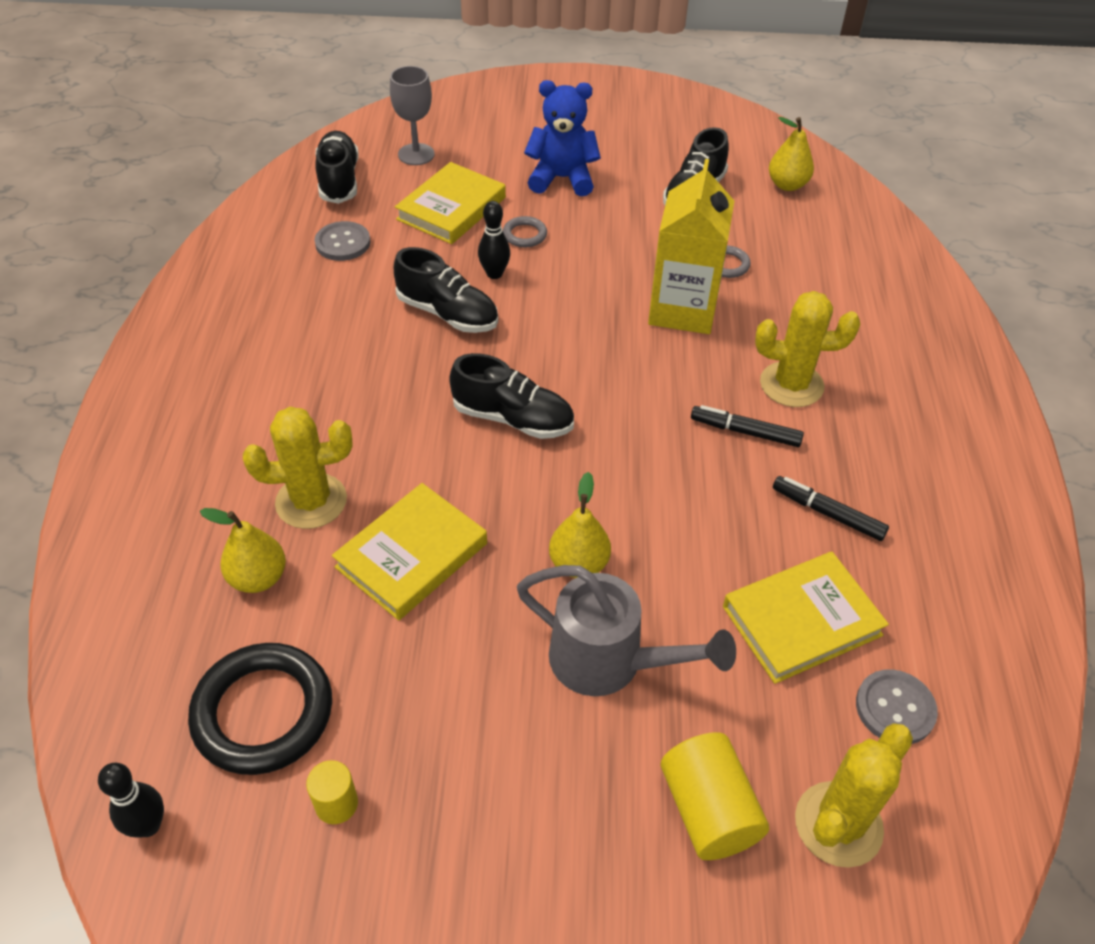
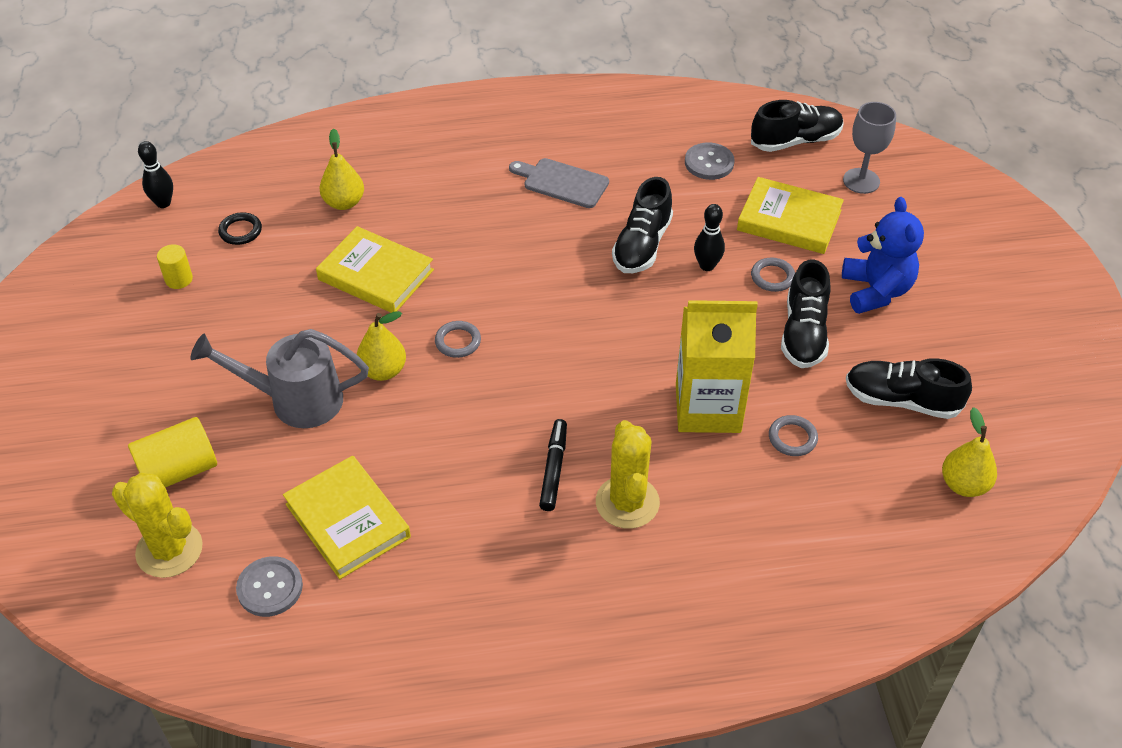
camera: 80 degrees right, 0 degrees up
black ring [188,643,332,775] -> black ring [218,212,262,245], size x0.47
yellow cactus [243,407,353,529] -> none
black shoe [449,353,574,439] -> black shoe moved to [781,259,831,368]
grey watering can [517,565,736,696] -> grey watering can turned 75 degrees clockwise [190,329,369,428]
black marker [773,476,889,541] -> none
none -> grey ring [435,321,481,358]
none -> grey cutting board [509,158,609,208]

